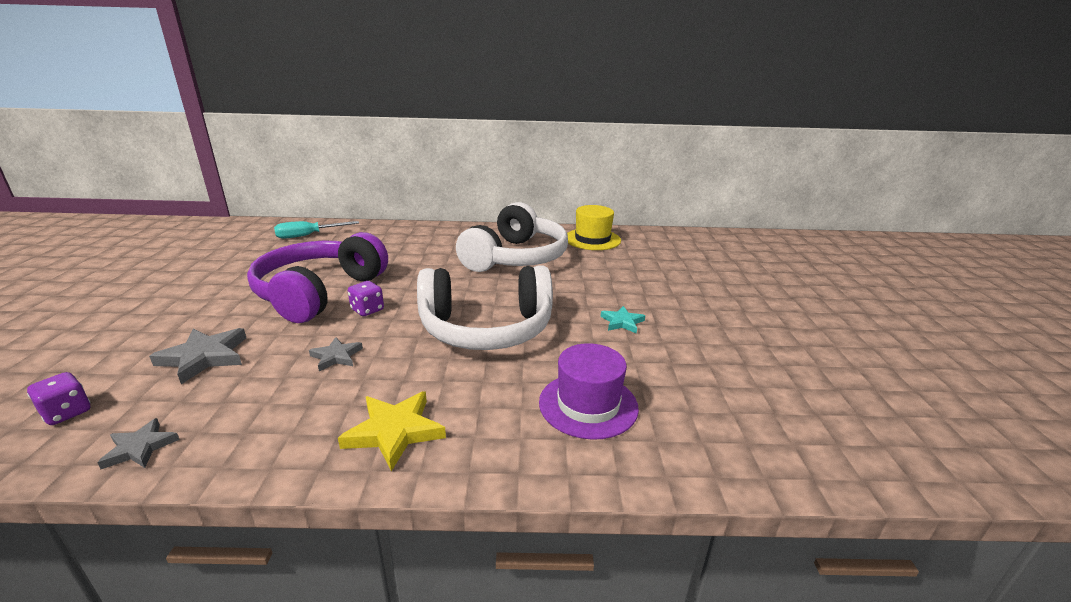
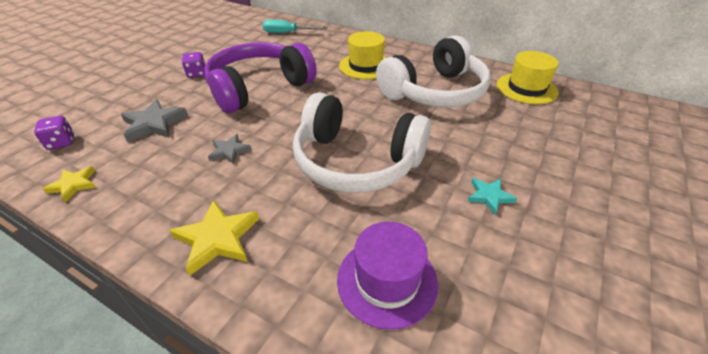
camera: 30 degrees right, 15 degrees up
grey star [97,418,180,469] -> yellow star [43,166,96,202]
purple dice [348,281,384,316] -> purple dice moved to [182,52,205,78]
none -> yellow hat [339,31,386,79]

